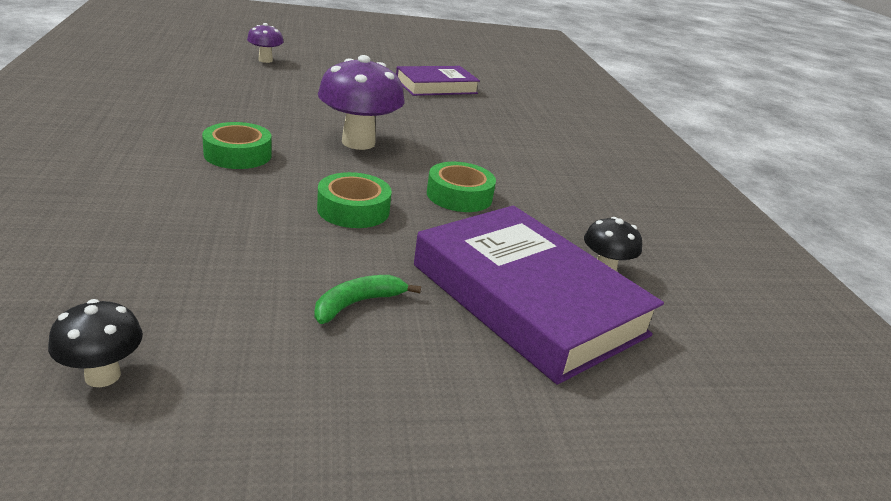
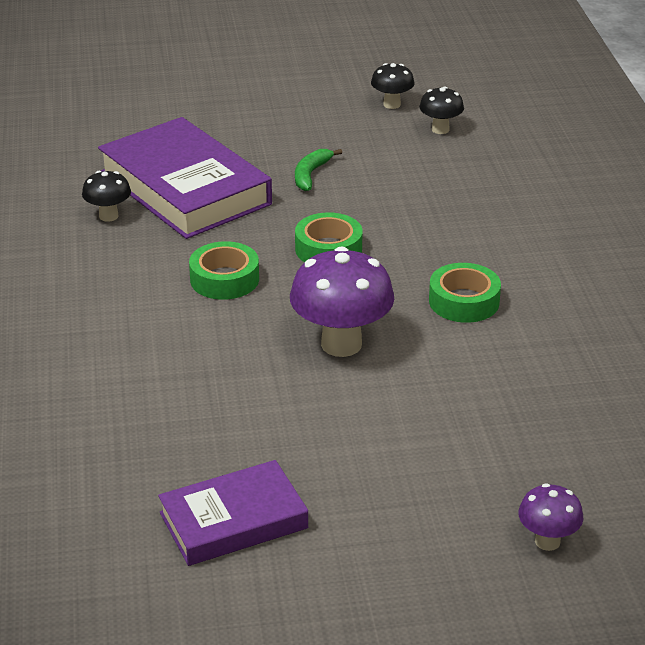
camera: 175 degrees left, 5 degrees up
green banana [314,275,421,324] -> green banana turned 150 degrees clockwise [295,149,342,191]
none -> black mushroom [371,63,414,109]

